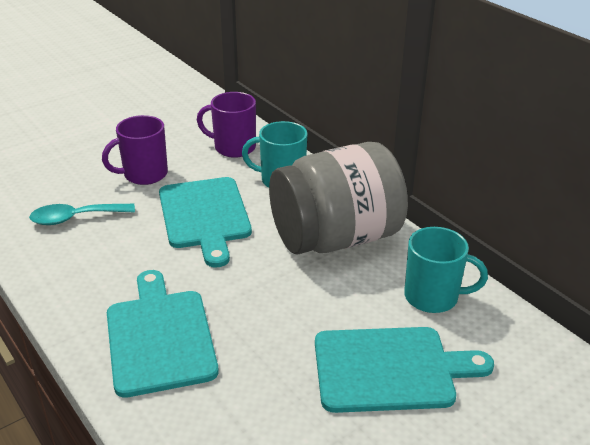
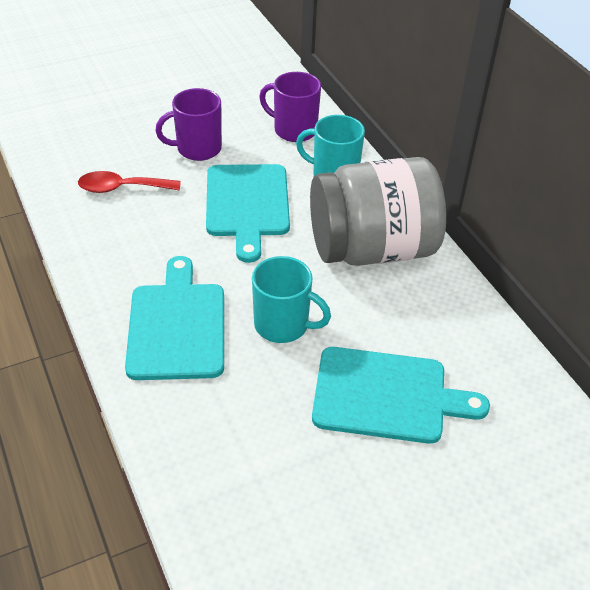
camera: 10 degrees right, 10 degrees up
turquoise spoon [29,204,135,225] -> red spoon [78,171,181,193]
turquoise mug [404,227,488,313] -> turquoise mug moved to [252,256,331,343]

